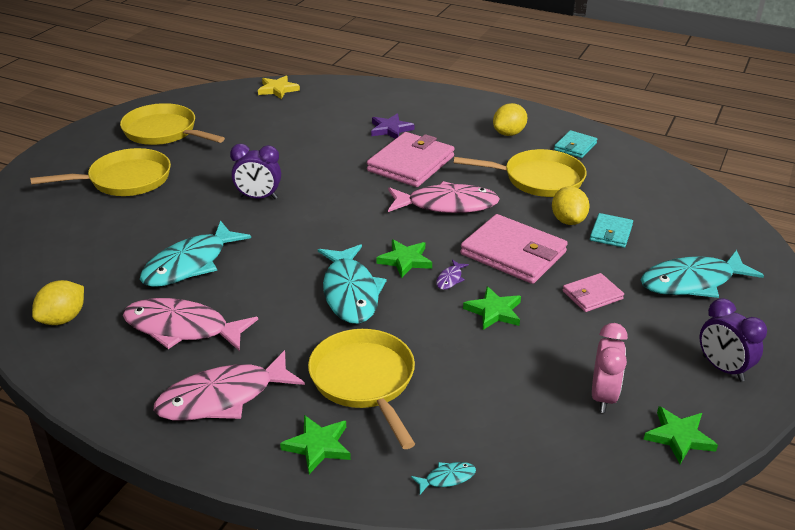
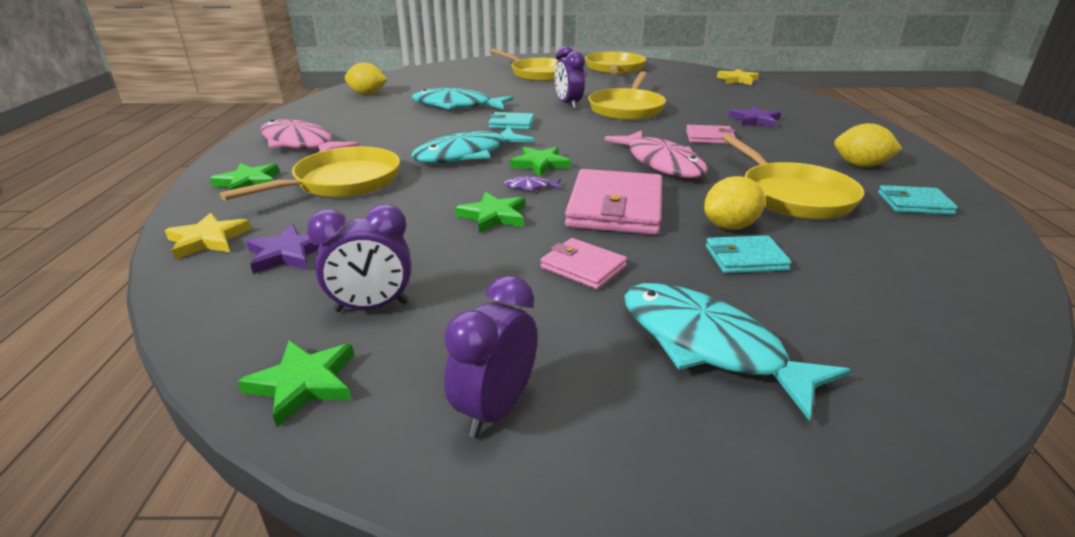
camera: 65 degrees right, 5 degrees down
pink fish [123,298,258,351] -> none
pink wallet [367,132,455,187] -> pink wallet [686,125,736,144], size x0.53
turquoise fish [411,462,476,494] -> yellow star [165,213,251,260]
pink clock [592,323,628,413] -> purple clock [307,204,411,312]
none -> purple star [246,224,320,274]
none -> turquoise wallet [488,112,534,130]
none -> yellow pan [588,72,666,120]

